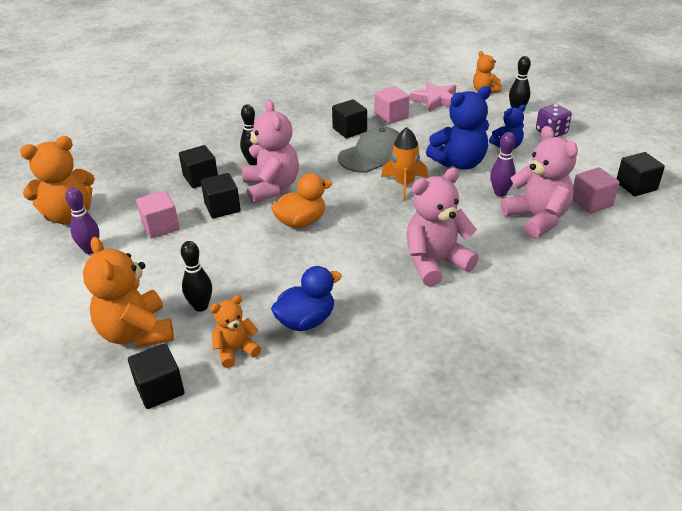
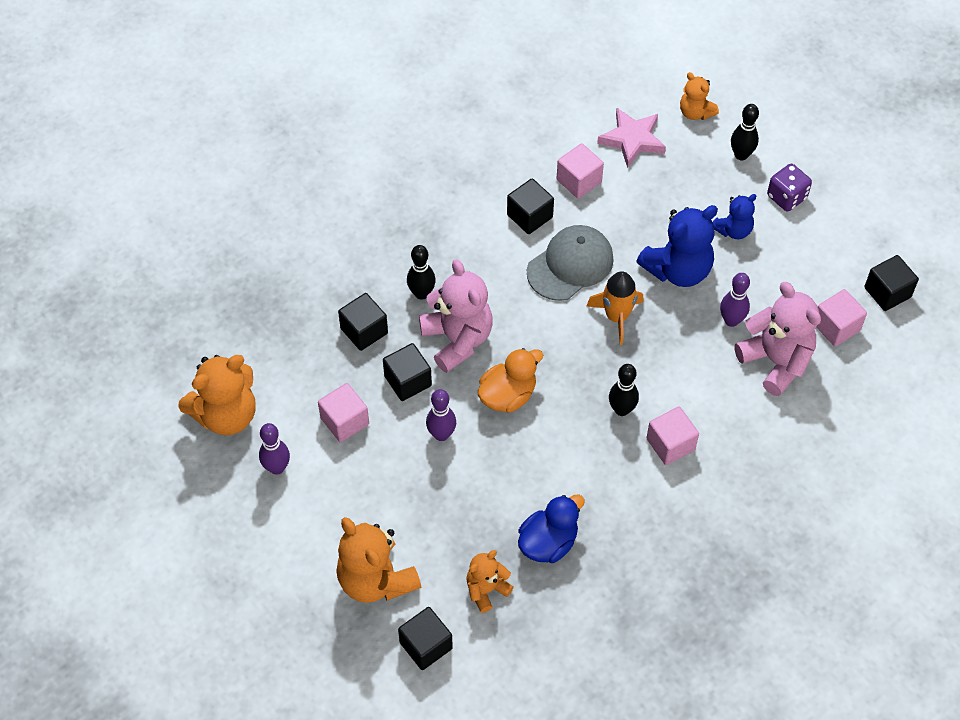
camera: 10 degrees left, 20 degrees up
black bowling pin [181,241,212,312] -> black bowling pin moved to [609,364,639,416]
pink teddy bear [406,168,479,287] -> pink cube [646,406,699,465]
none -> purple bowling pin [426,389,456,441]

